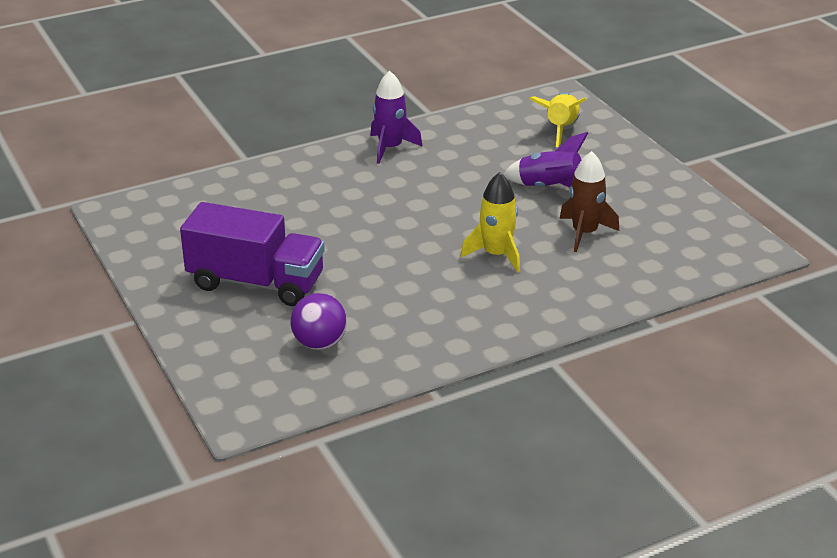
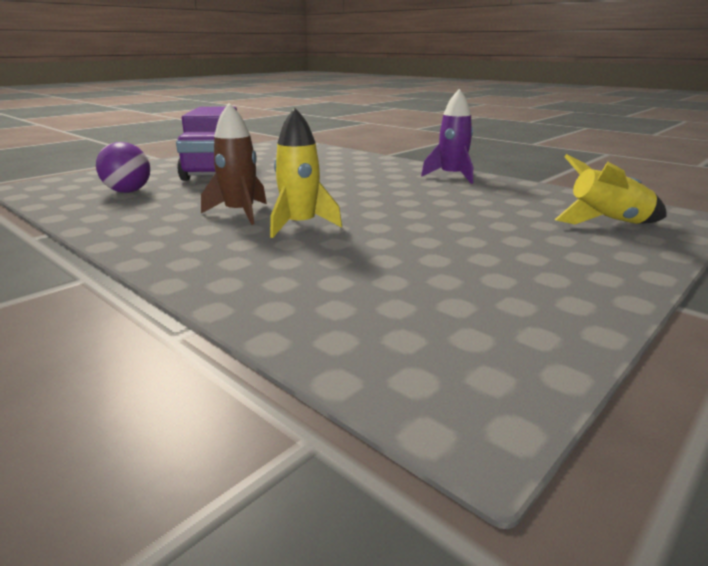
camera: 70 degrees right, 10 degrees down
purple rocket [503,132,588,188] -> none
brown rocket [560,151,619,252] -> brown rocket moved to [201,103,267,225]

